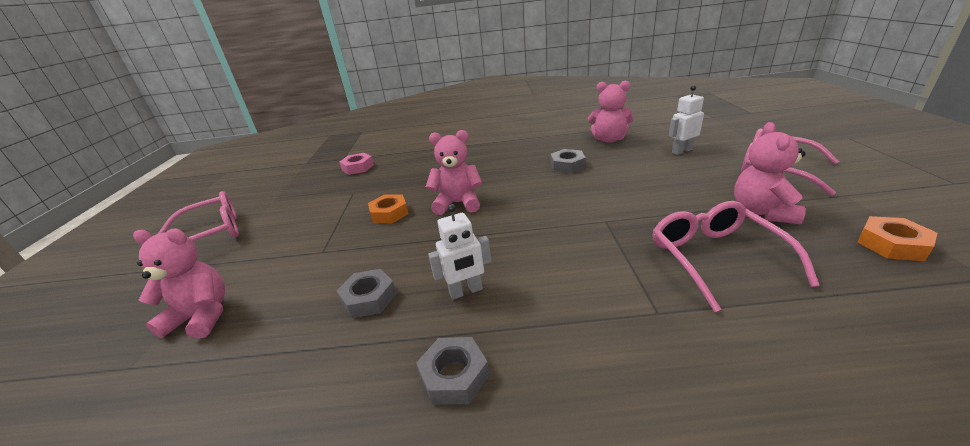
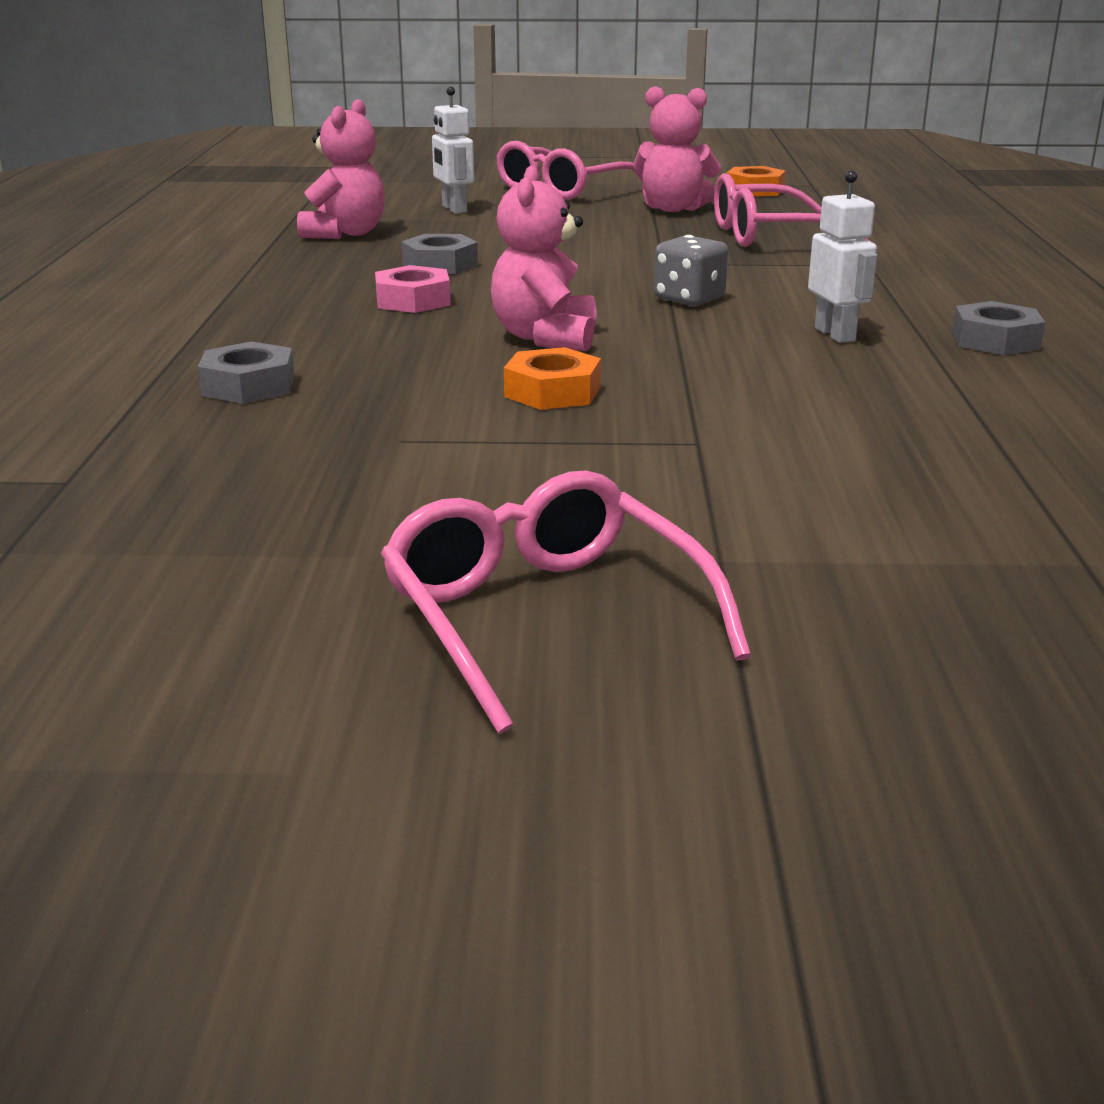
camera: 90 degrees left, 5 degrees down
pink teddy bear [133,229,225,339] -> none
grey nut [337,269,397,318] -> grey nut moved to [198,341,294,404]
pink nut [339,153,374,175] -> pink nut moved to [375,265,451,313]
none -> grey dice [654,235,728,306]

